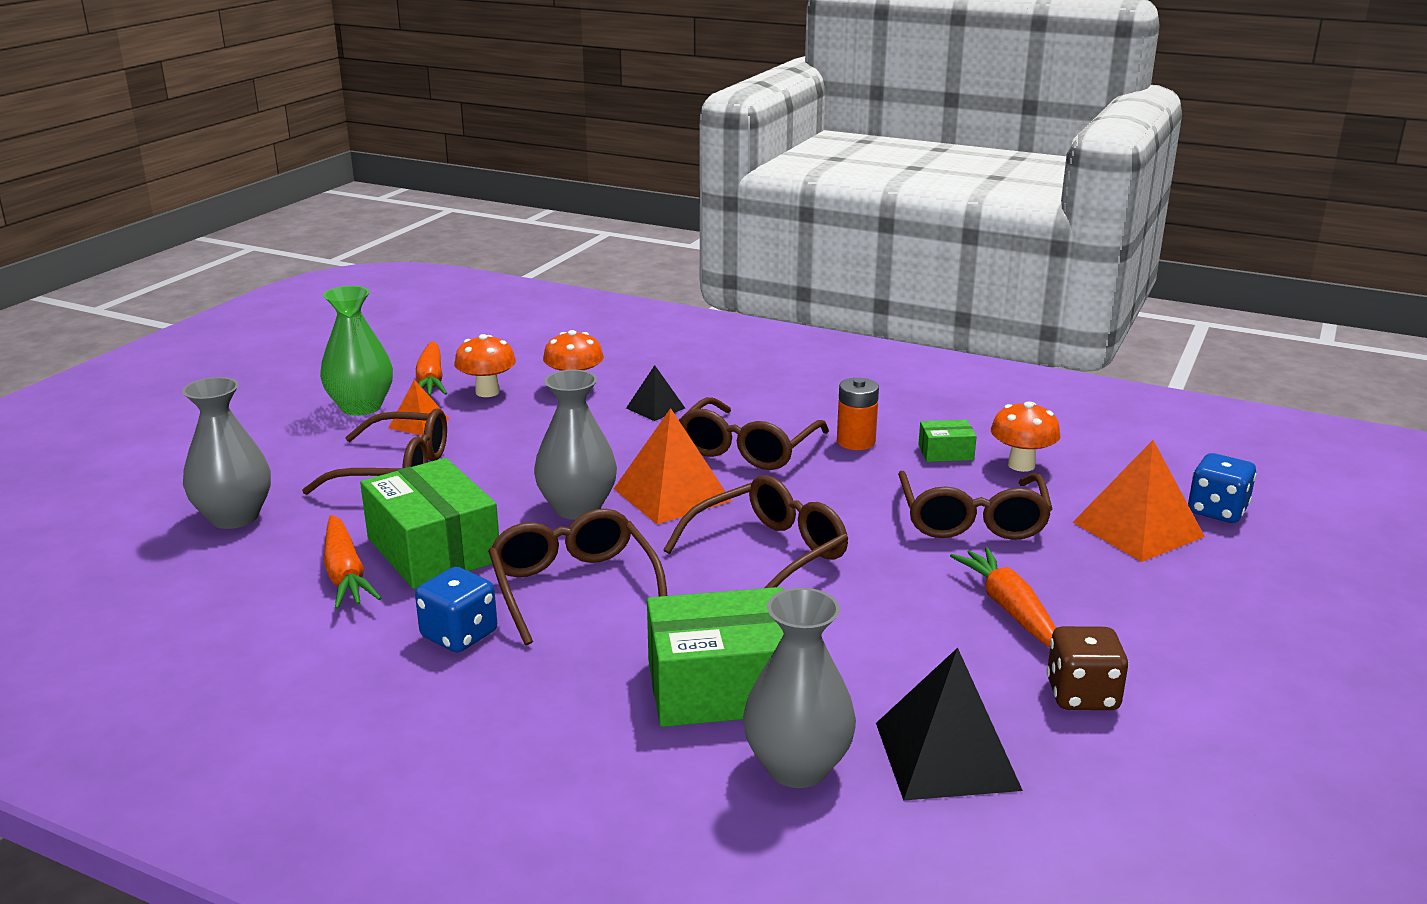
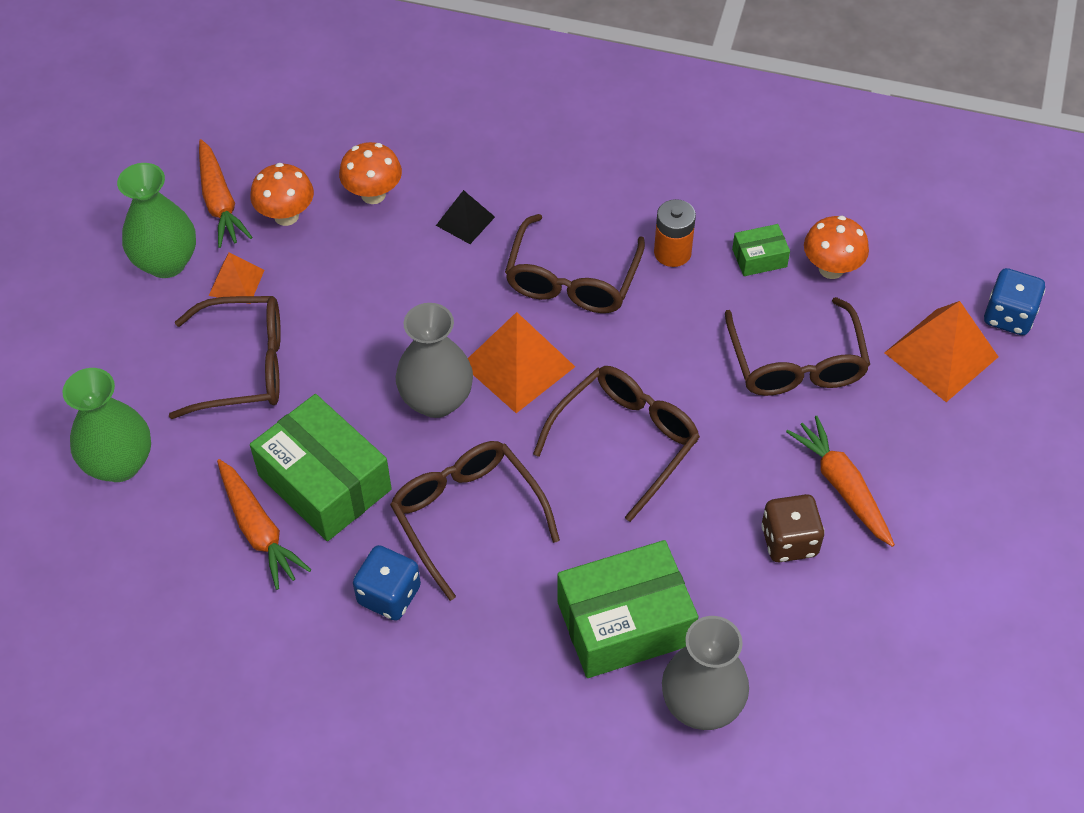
camera: 10 degrees left, 30 degrees up
grey vase [182,377,271,529] -> green vase [62,368,151,482]
black pyramid [876,648,1023,801] -> none
brown dice [1046,626,1129,710] -> brown dice moved to [761,494,825,562]

